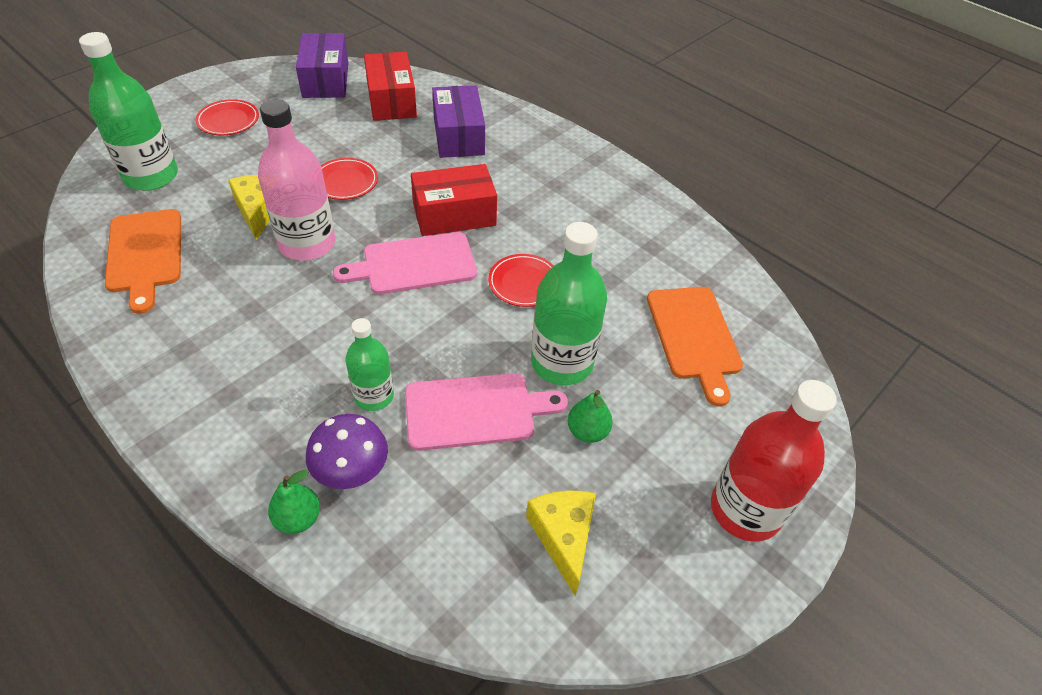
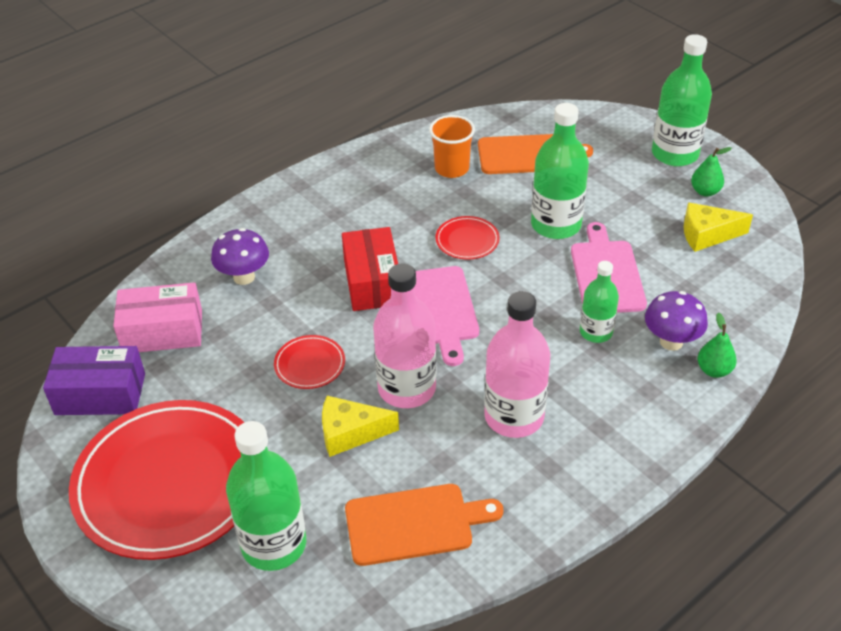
camera: 80 degrees left, 5 degrees down
red plate [195,99,259,135] -> red plate [69,400,245,560], size x2.44
red box [364,52,417,121] -> pink box [113,282,202,352]
purple box [432,85,485,158] -> purple mushroom [211,228,269,285]
green pear [568,390,613,443] -> green pear moved to [691,147,732,196]
red bottle [711,380,837,542] -> green bottle [652,34,712,166]
none -> orange cup [429,115,475,178]
none -> pink bottle [484,291,550,438]

